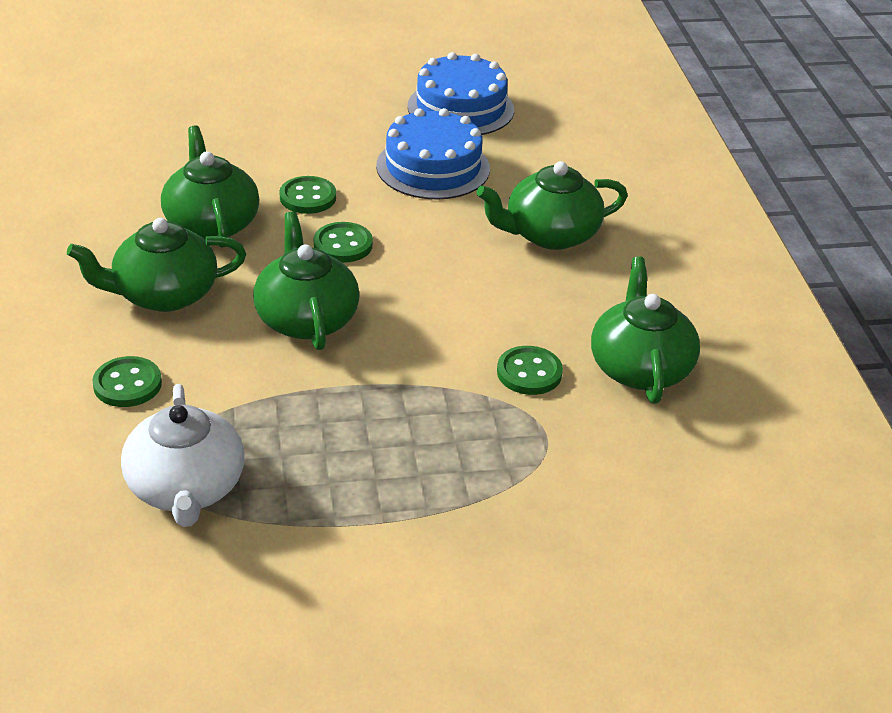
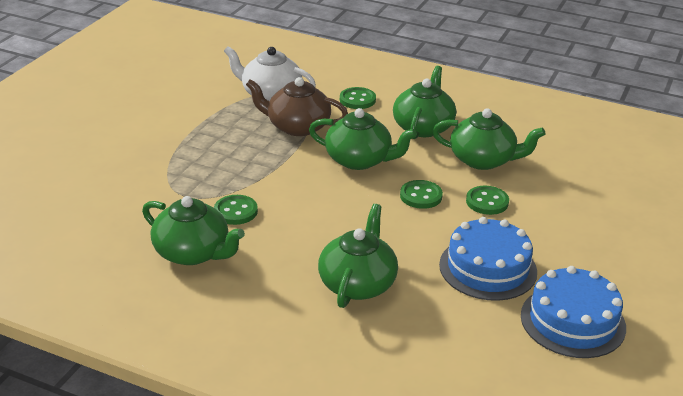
camera: 125 degrees right, 5 degrees down
none -> brown teapot [246,77,348,136]

